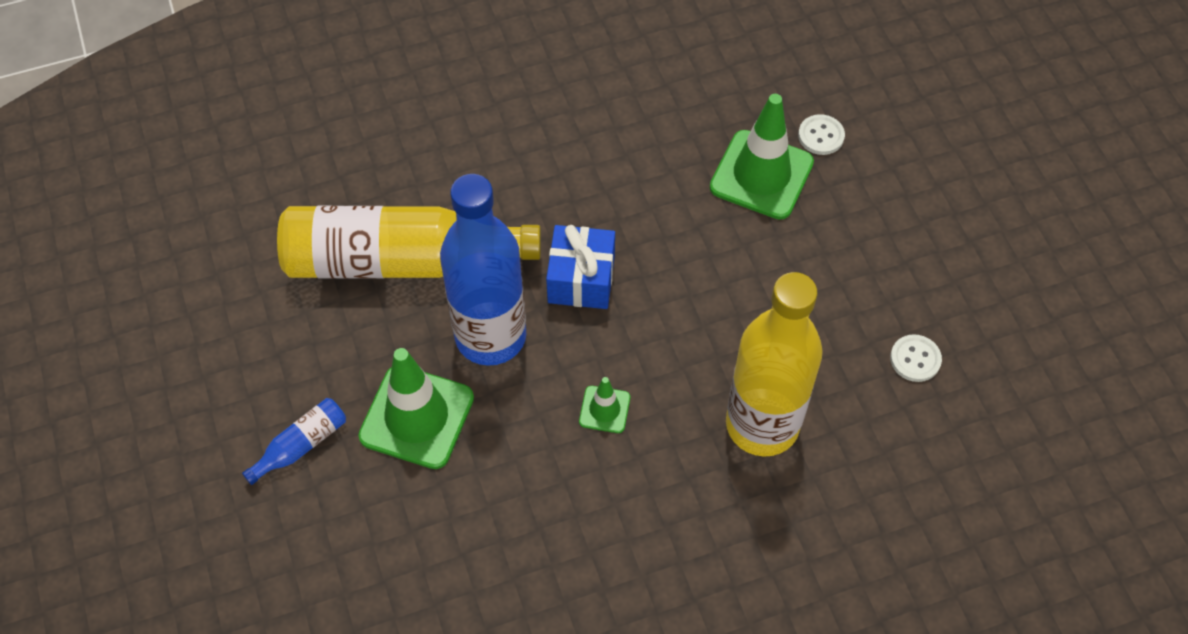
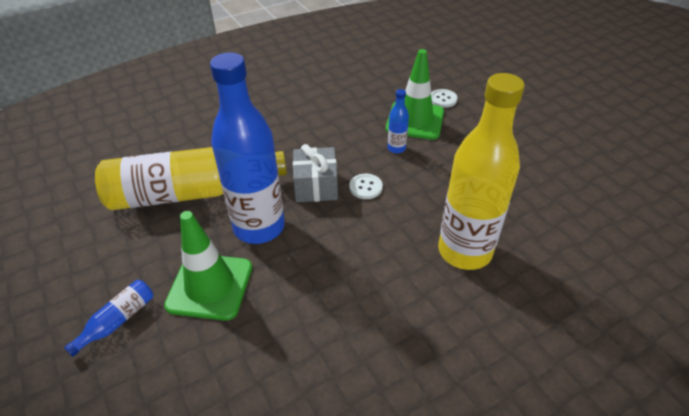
camera: 10 degrees left, 15 degrees down
blue gift [546,225,615,309] -> grey gift [293,144,338,202]
green traffic cone [579,377,630,433] -> none
white button [890,334,942,382] -> white button moved to [349,174,383,199]
none -> blue bottle [388,89,409,153]

